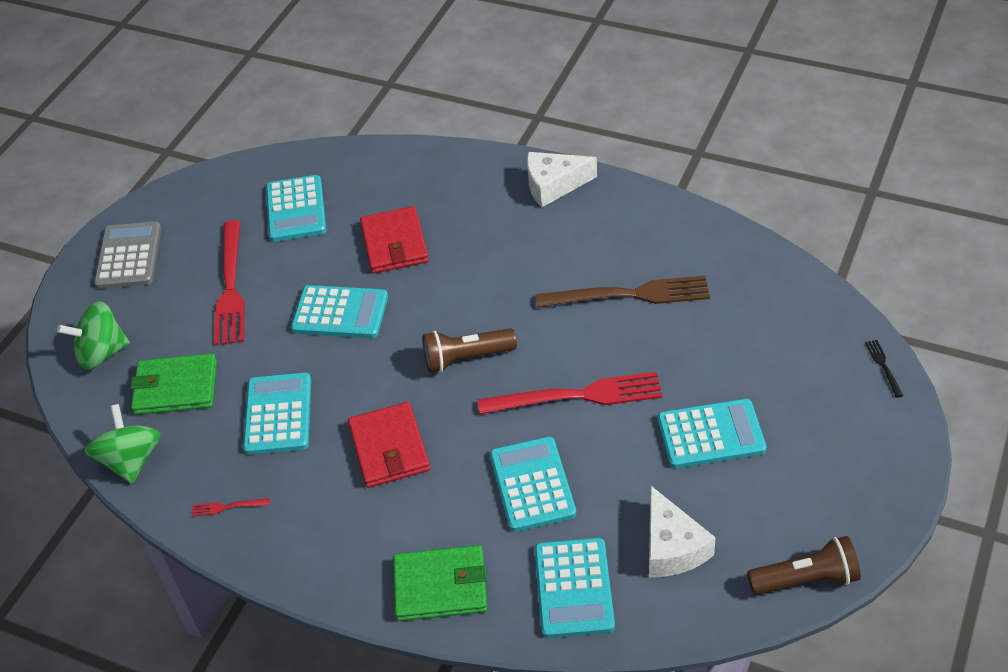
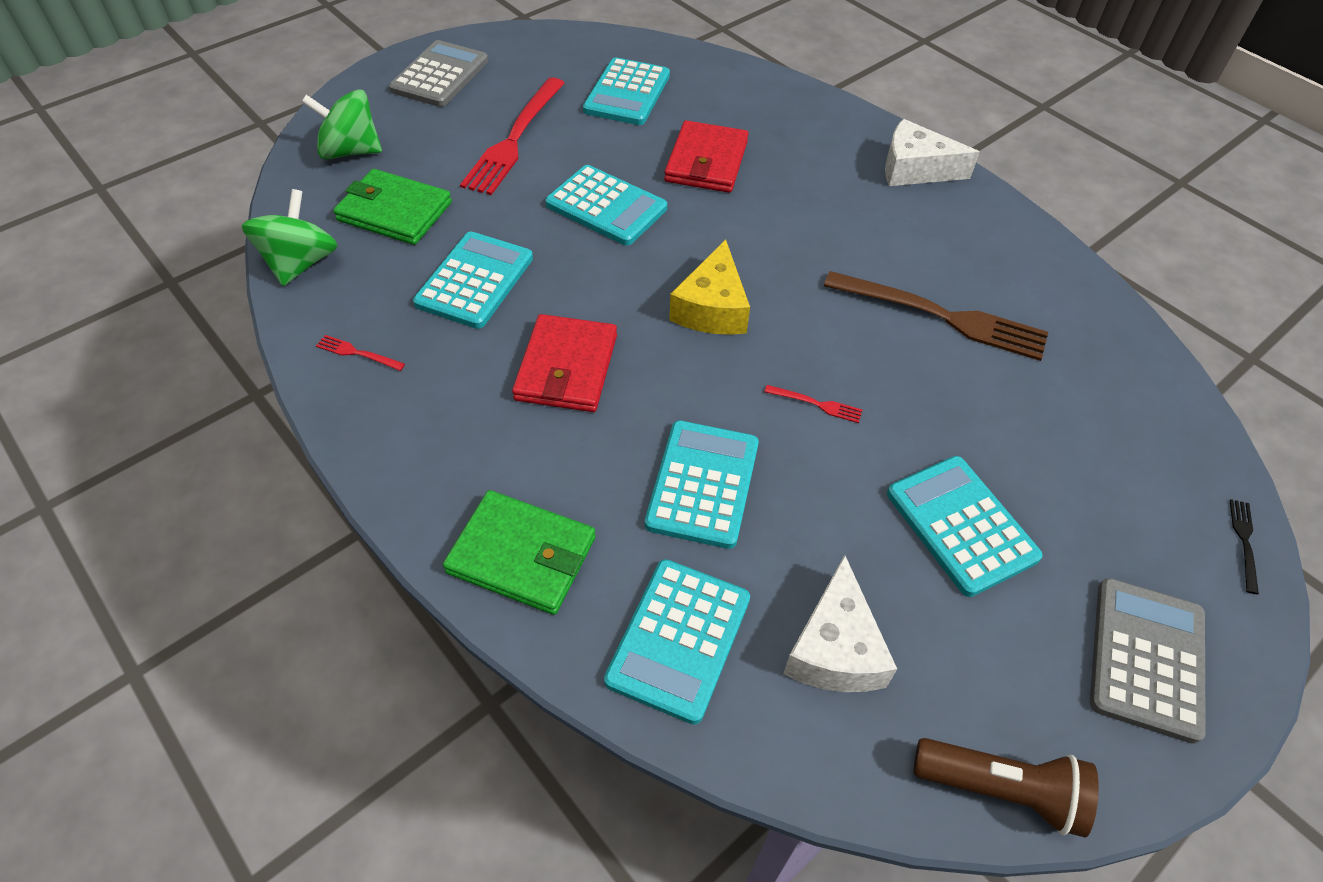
camera: 20 degrees right, 5 degrees up
brown flashlight [423,328,517,372] -> yellow cheese [669,239,750,335]
red fork [478,372,662,414] -> red fork [764,385,862,423], size x0.41
turquoise calculator [657,399,766,468] -> turquoise calculator turned 135 degrees counterclockwise [887,456,1043,597]
none -> grey calculator [1090,578,1206,744]

